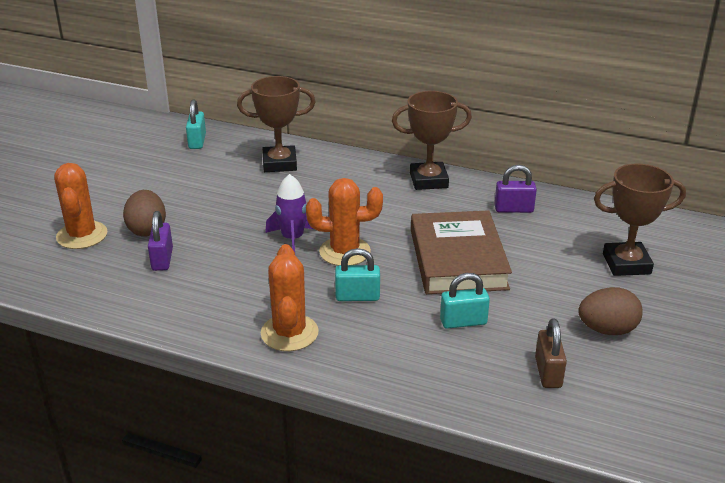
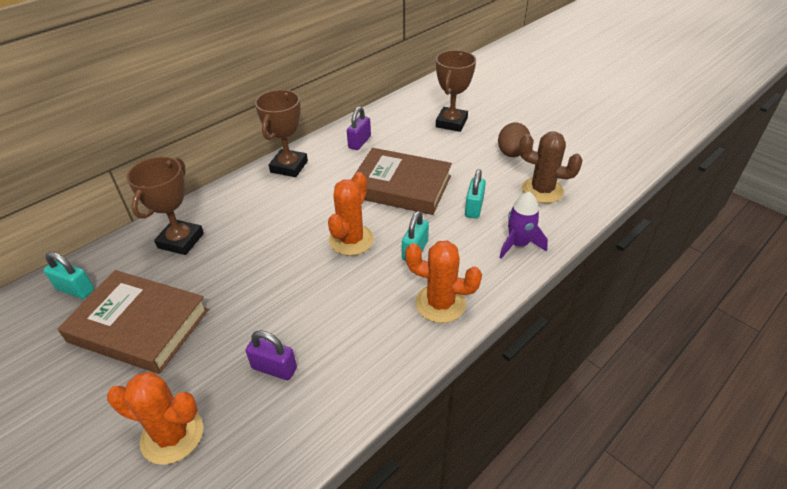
camera: 65 degrees left, 10 degrees up
brown egg [123,190,166,236] -> none
purple rocket [265,174,313,252] -> purple rocket moved to [499,191,548,259]
brown padlock [535,318,567,388] -> brown cactus [519,132,583,203]
none -> brown book [58,270,209,374]

